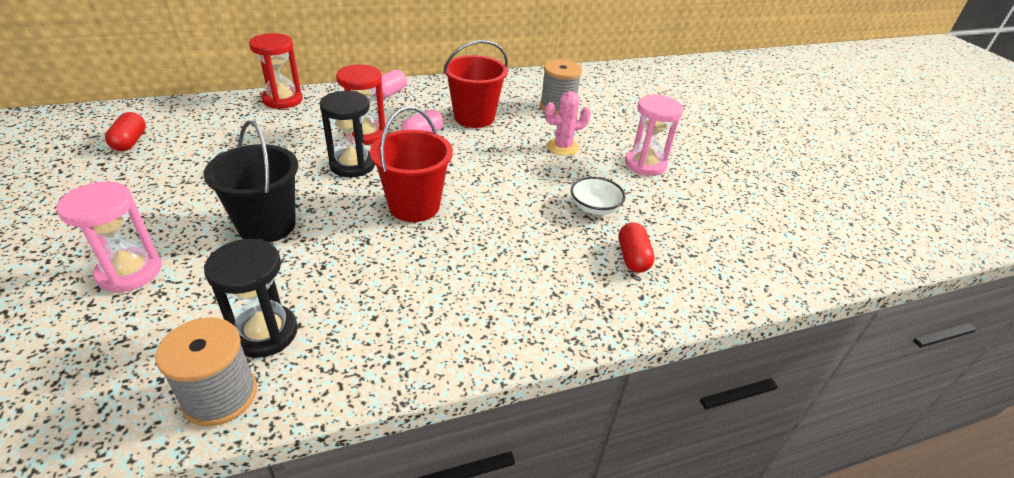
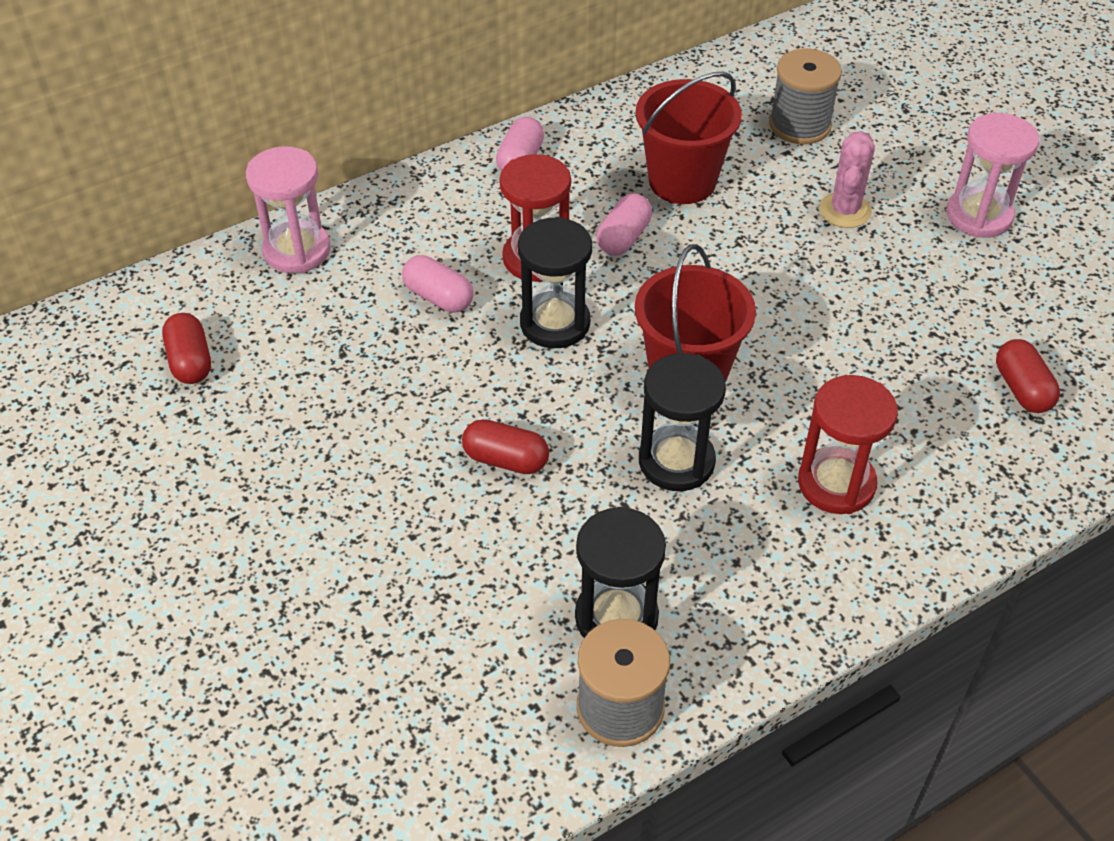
camera: 10 degrees left, 10 degrees up
pink hourglass [56,181,161,293] -> pink hourglass moved to [246,146,331,273]
black bucket [204,121,298,243] -> red capsule [462,419,549,474]
red hourglass [249,33,303,109] -> red hourglass moved to [798,375,898,514]
pink cactus [545,91,591,156] -> pink cactus turned 45 degrees counterclockwise [819,131,875,228]
white bowl [571,177,626,215] -> none
none -> pink capsule [402,255,474,312]
none -> black hourglass [639,353,726,491]

